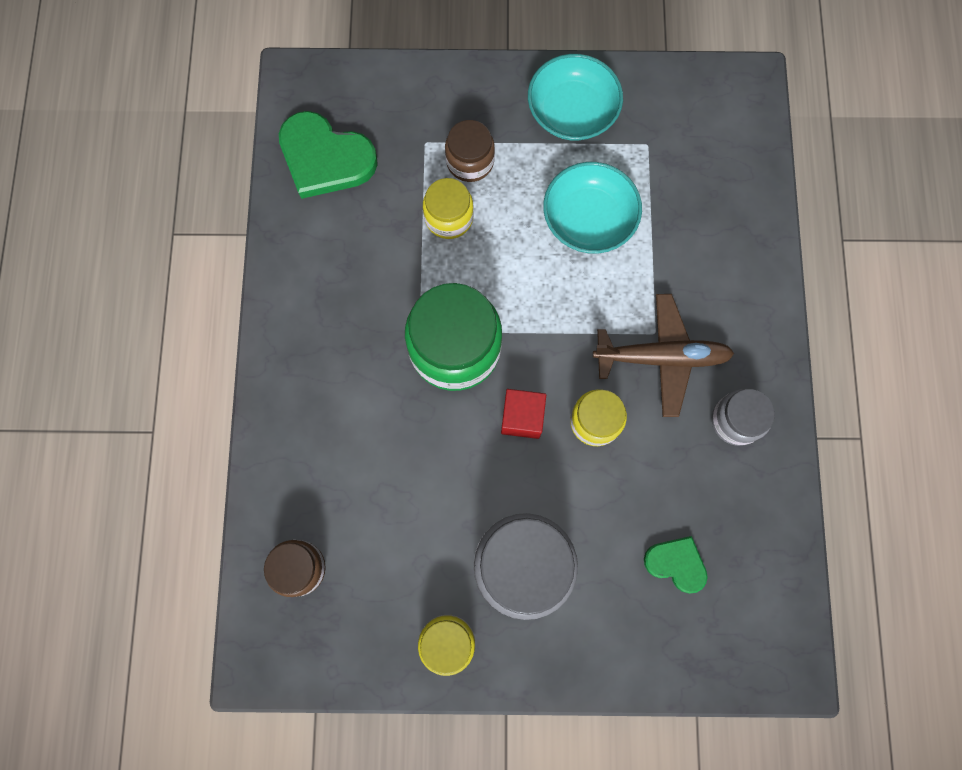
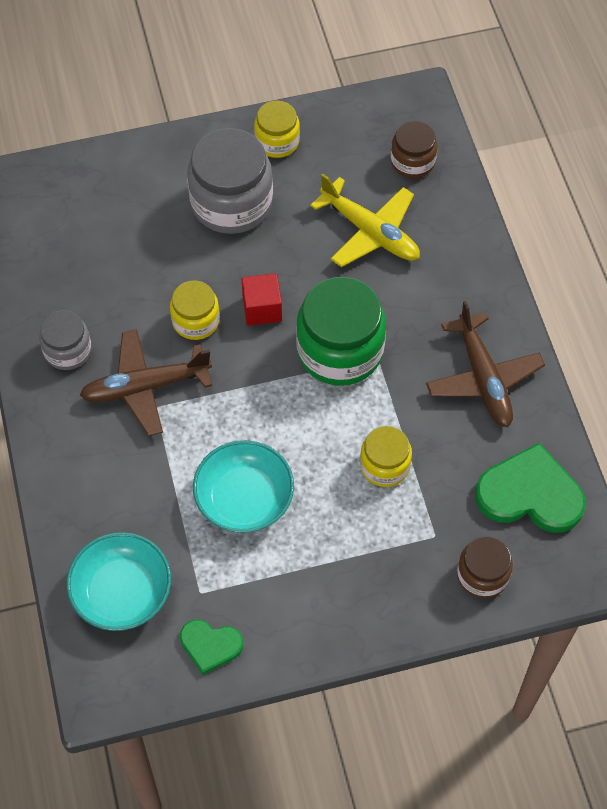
camera: 165 degrees right, 15 degrees down
brown jar [445,120,495,182] -> brown jar moved to [457,536,513,598]
turquoise bowl [528,54,623,141] -> turquoise bowl moved to [67,532,171,631]
green heart [644,536,708,593] -> green heart moved to [180,620,243,675]
none -> yellow plane [310,173,420,267]
none -> brown plane [426,301,545,427]

